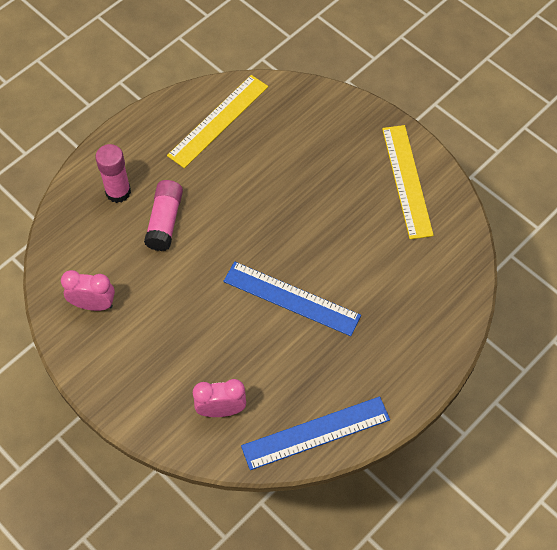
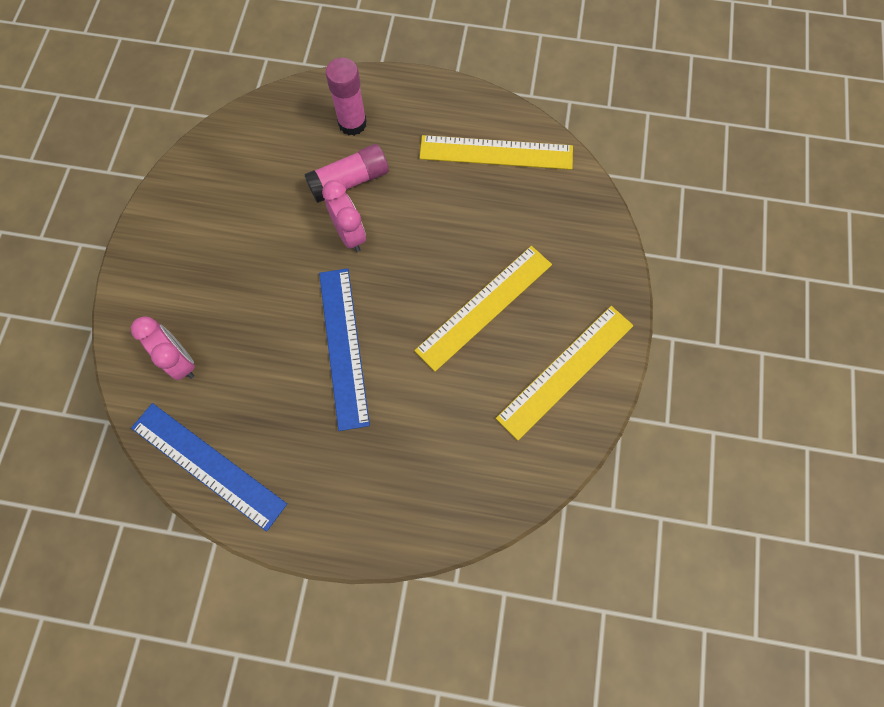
camera: 55 degrees right, 10 degrees up
pink clock [61,270,115,311] -> pink clock moved to [322,180,366,252]
none -> yellow ruler [414,246,552,371]

